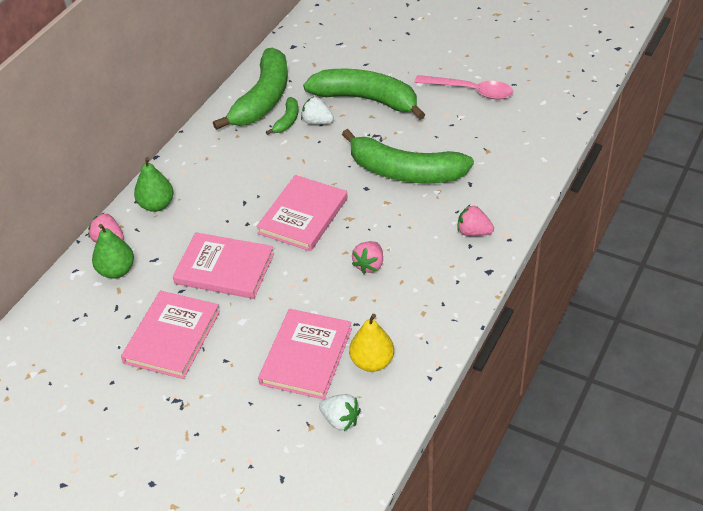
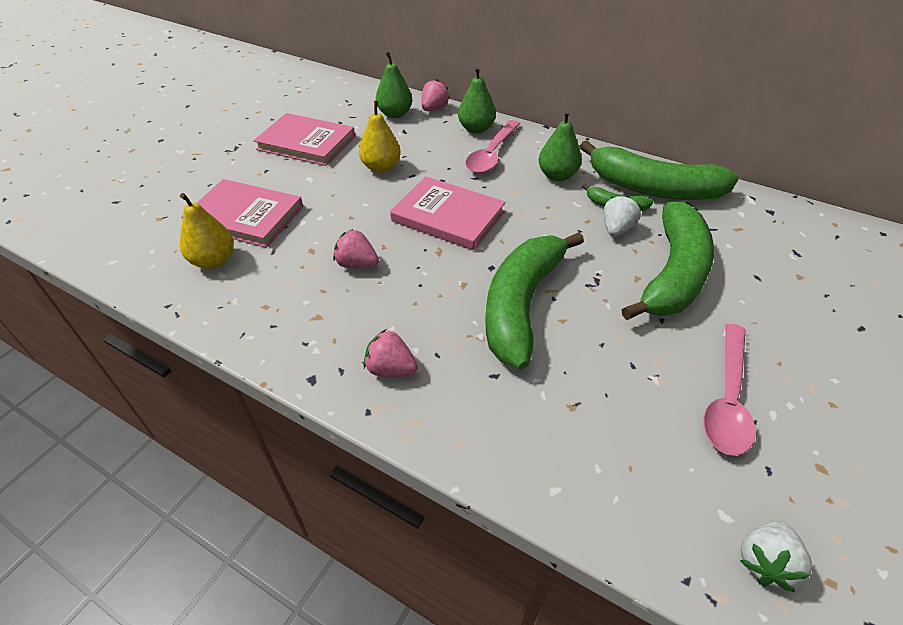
camera: 90 degrees right, 0 degrees up
pink book [173,232,274,299] -> yellow pear [359,101,401,173]
white strawberry [319,394,361,431] -> white strawberry moved to [740,520,812,592]
pink strawberry [457,205,494,236] -> pink strawberry turned 90 degrees counterclockwise [363,329,418,377]
none -> pink spoon [465,120,520,173]
none -> green pear [539,111,582,181]

